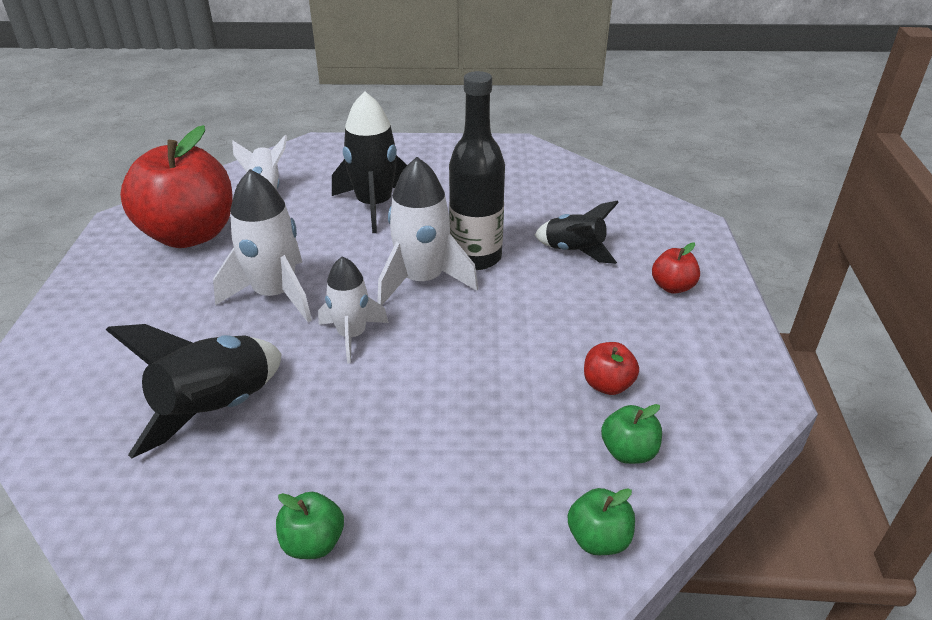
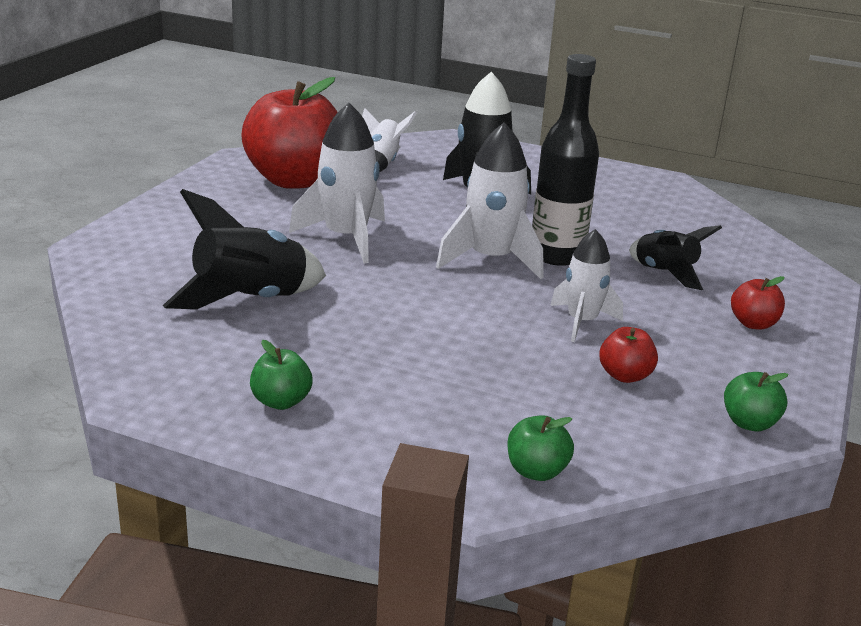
camera: 20 degrees right, 10 degrees down
white rocket [318,256,389,363] -> white rocket moved to [550,229,623,342]
green apple [601,404,662,464] -> green apple moved to [724,372,789,431]

